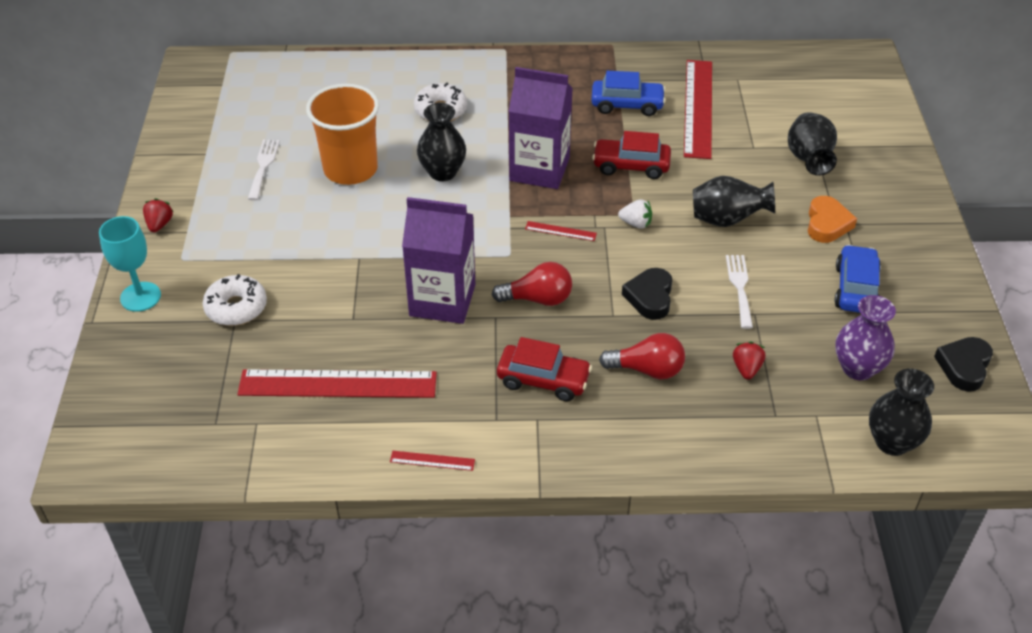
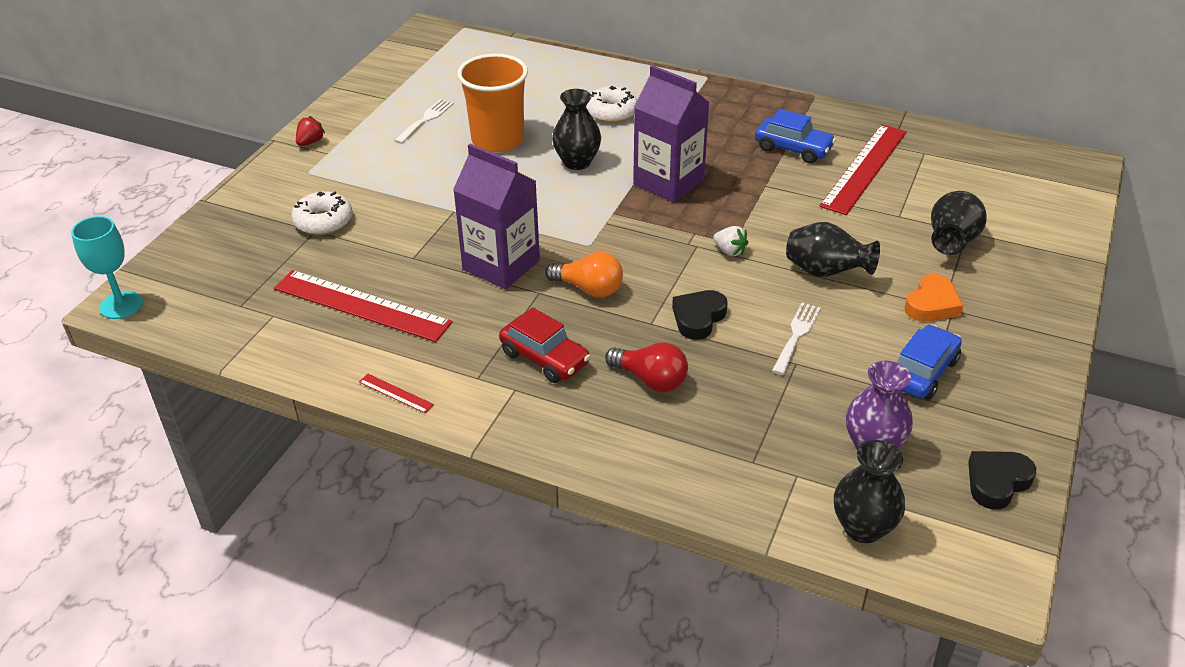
camera: 25 degrees right, 5 degrees down
turquoise goblet [99,216,161,312] -> turquoise goblet moved to [71,216,143,319]
red light bulb [492,262,572,306] -> orange light bulb [545,252,623,297]
red ruler [525,221,597,241] -> none
red car [592,131,671,179] -> none
red strawberry [733,342,766,380] -> none

